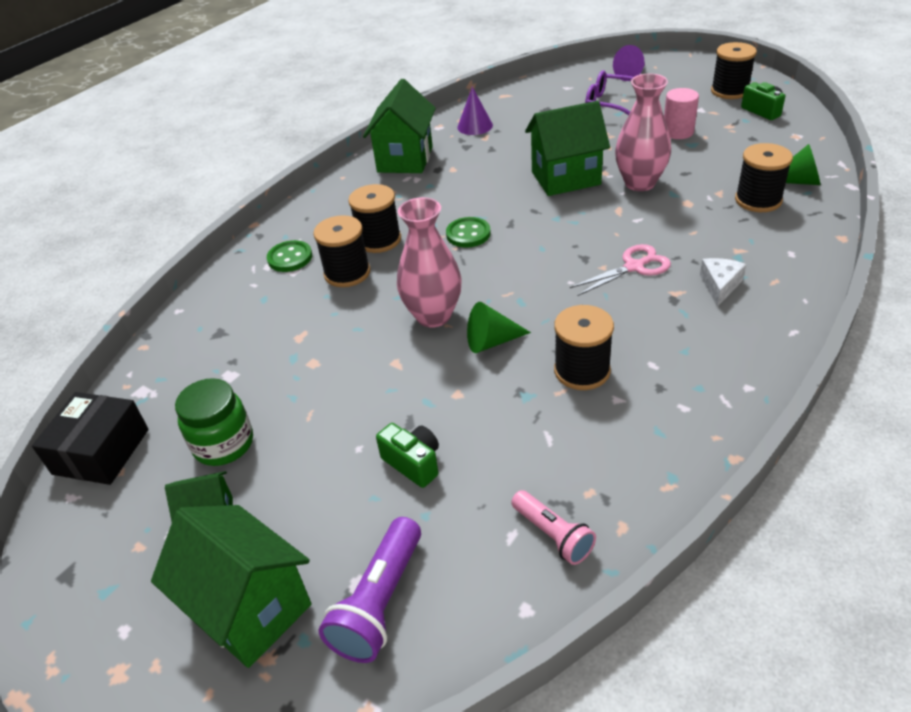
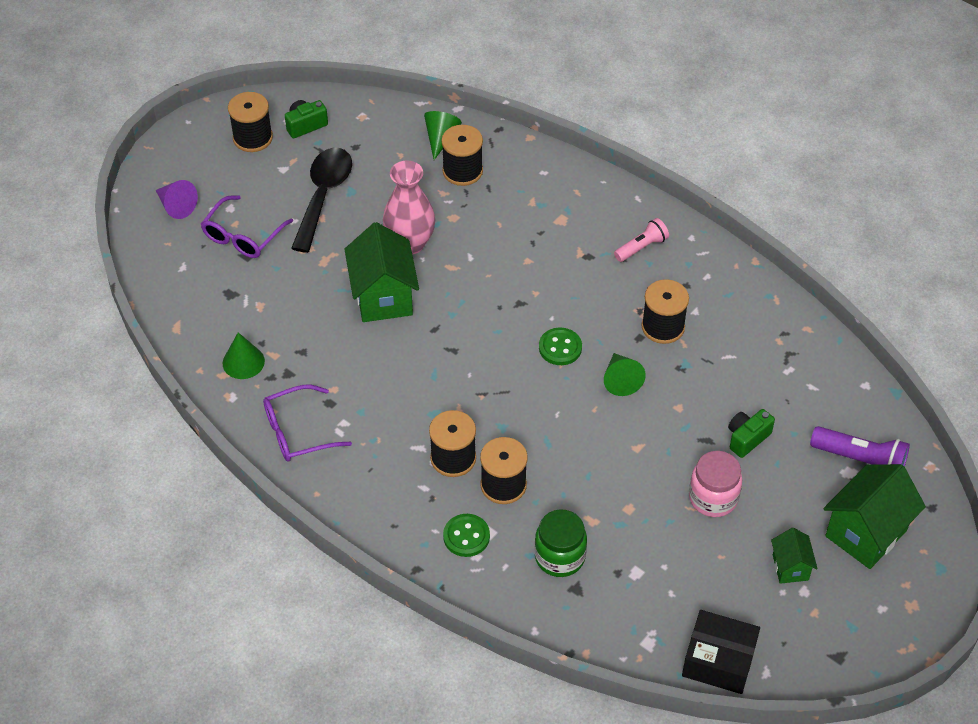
camera: 90 degrees left, 10 degrees up
green jar [175,378,253,466] -> green jar moved to [534,509,587,577]
green house [363,79,436,173] -> purple glasses [263,385,352,462]
pink vase [397,197,462,328] -> none
green button [446,217,491,248] -> green button moved to [539,328,582,365]
purple cone [457,87,493,135] -> green cone [223,332,265,379]
pink flashlight [511,490,596,565] -> pink flashlight moved to [614,218,669,262]
pink scissors [570,244,671,296] -> none
pink cylinder [664,88,699,139] -> black spoon [291,148,352,253]
white cheese [700,258,747,307] -> none
none -> pink jar [689,451,742,517]

